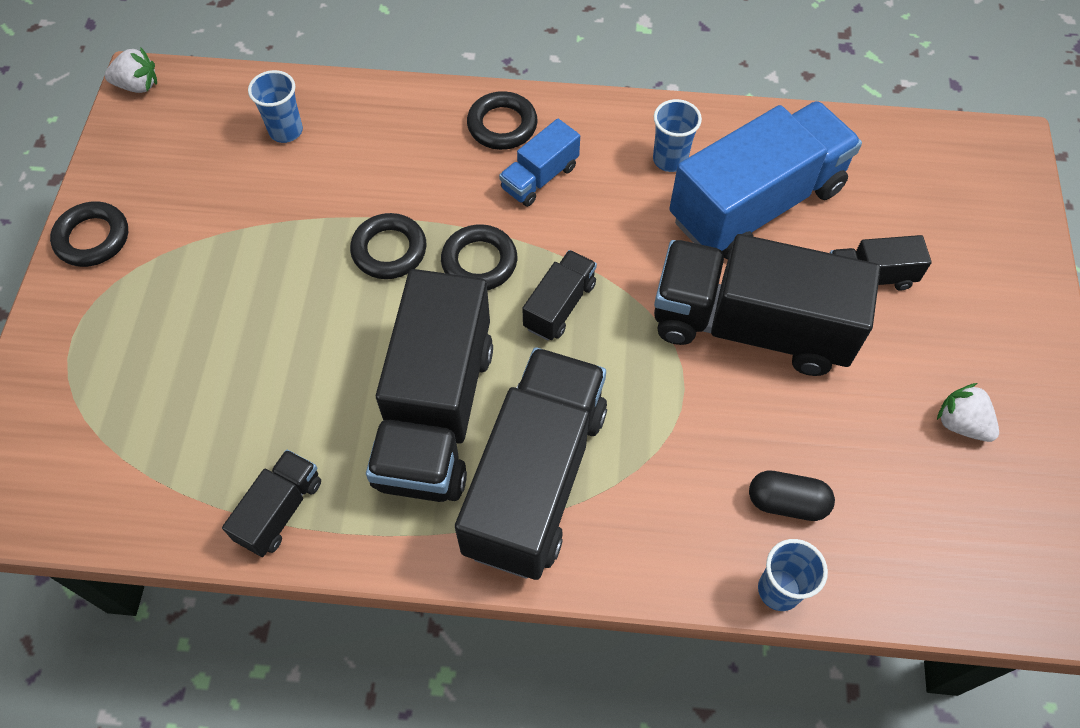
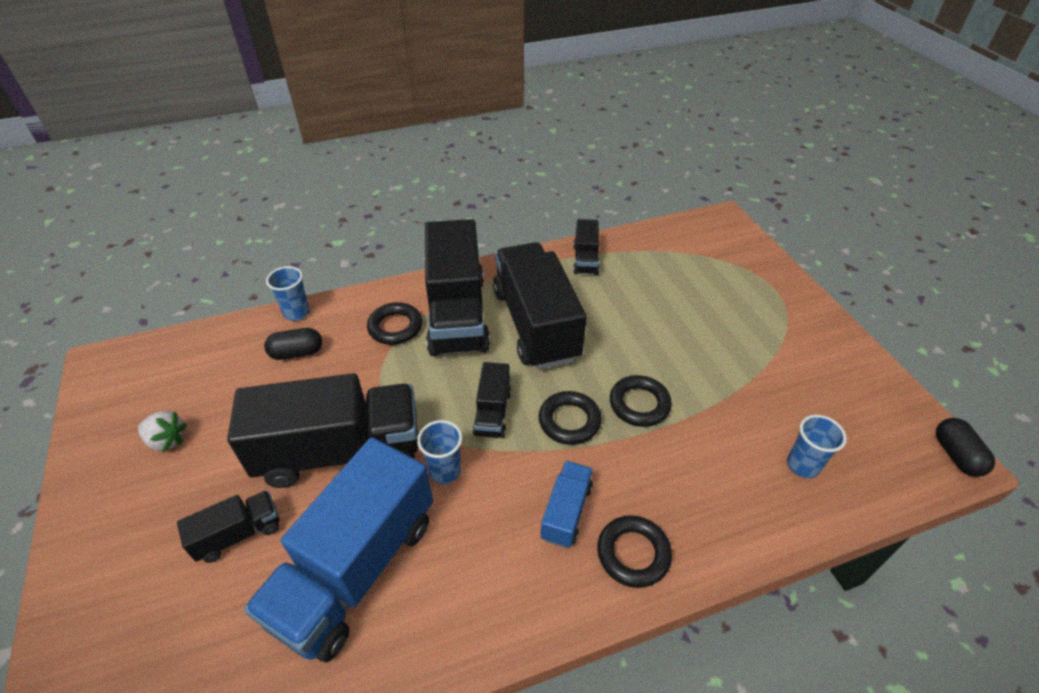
camera: 155 degrees right, 15 degrees down
black ring [50,201,128,267] -> black ring moved to [367,302,422,345]
white strawberry [105,48,157,93] -> black capsule [936,418,995,477]
blue cup [653,99,702,172] -> blue cup moved to [417,420,462,484]

